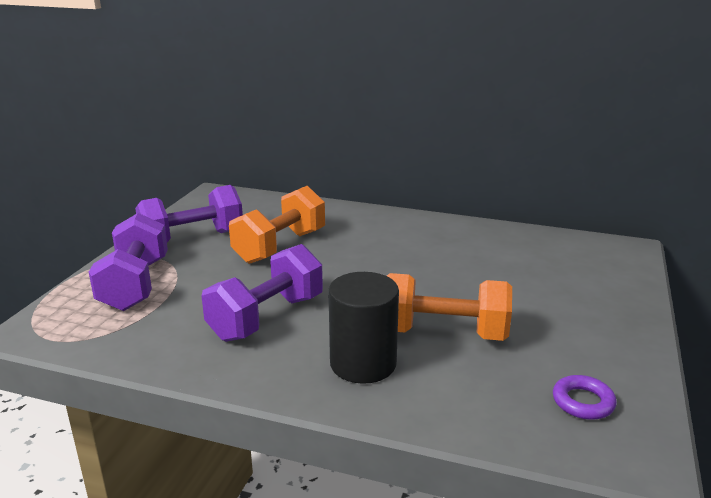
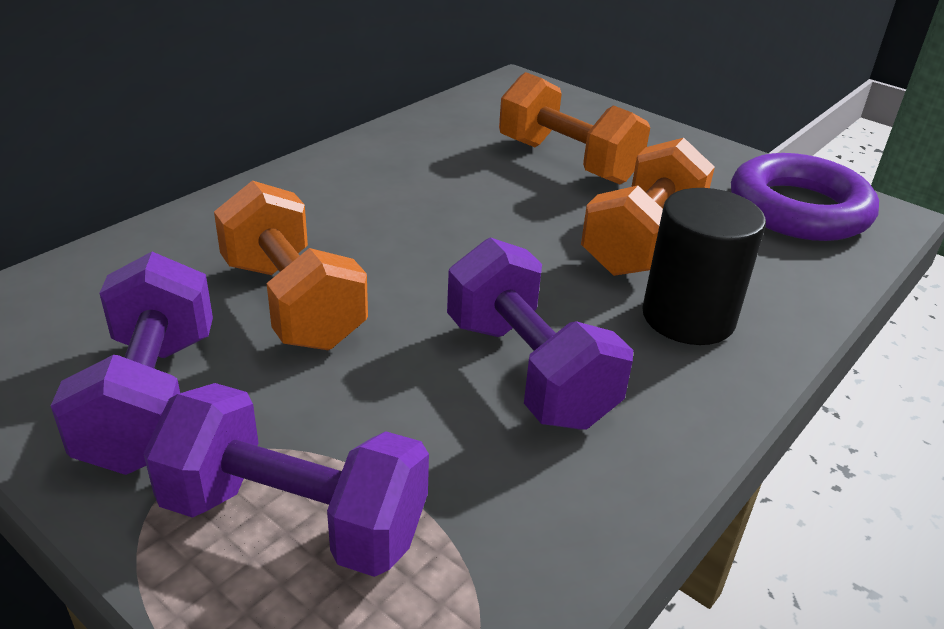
camera: 70 degrees left, 10 degrees up
purple ring [553,375,617,420] -> purple ring [731,153,879,241], size x2.20
none -> orange dumbbell [499,72,650,184]

